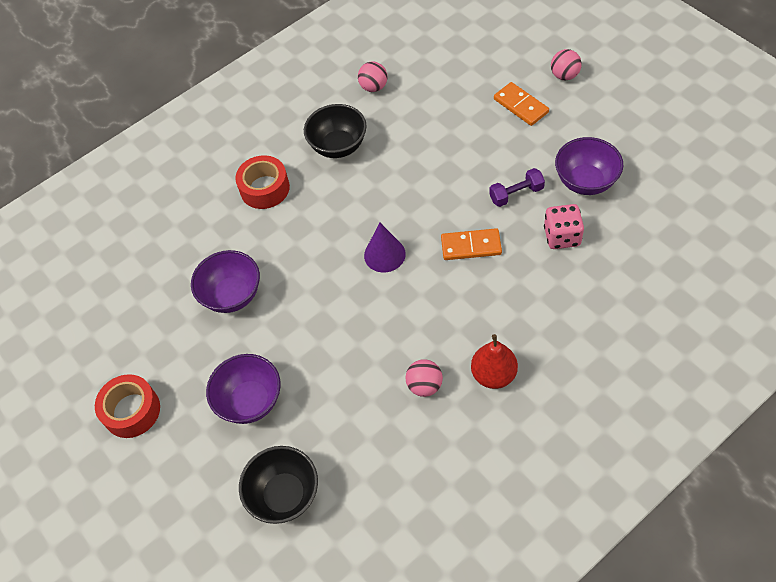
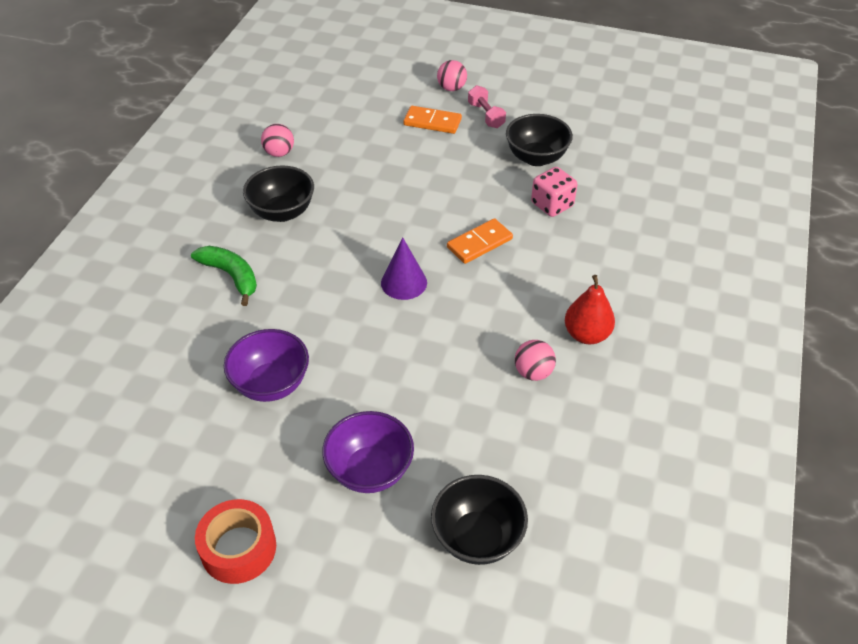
camera: 40 degrees left, 10 degrees down
red tape [235,155,290,209] -> green banana [191,246,257,306]
purple dumbbell [489,168,545,207] -> none
purple bowl [555,137,623,195] -> black bowl [506,114,573,166]
none -> pink dumbbell [468,85,506,128]

